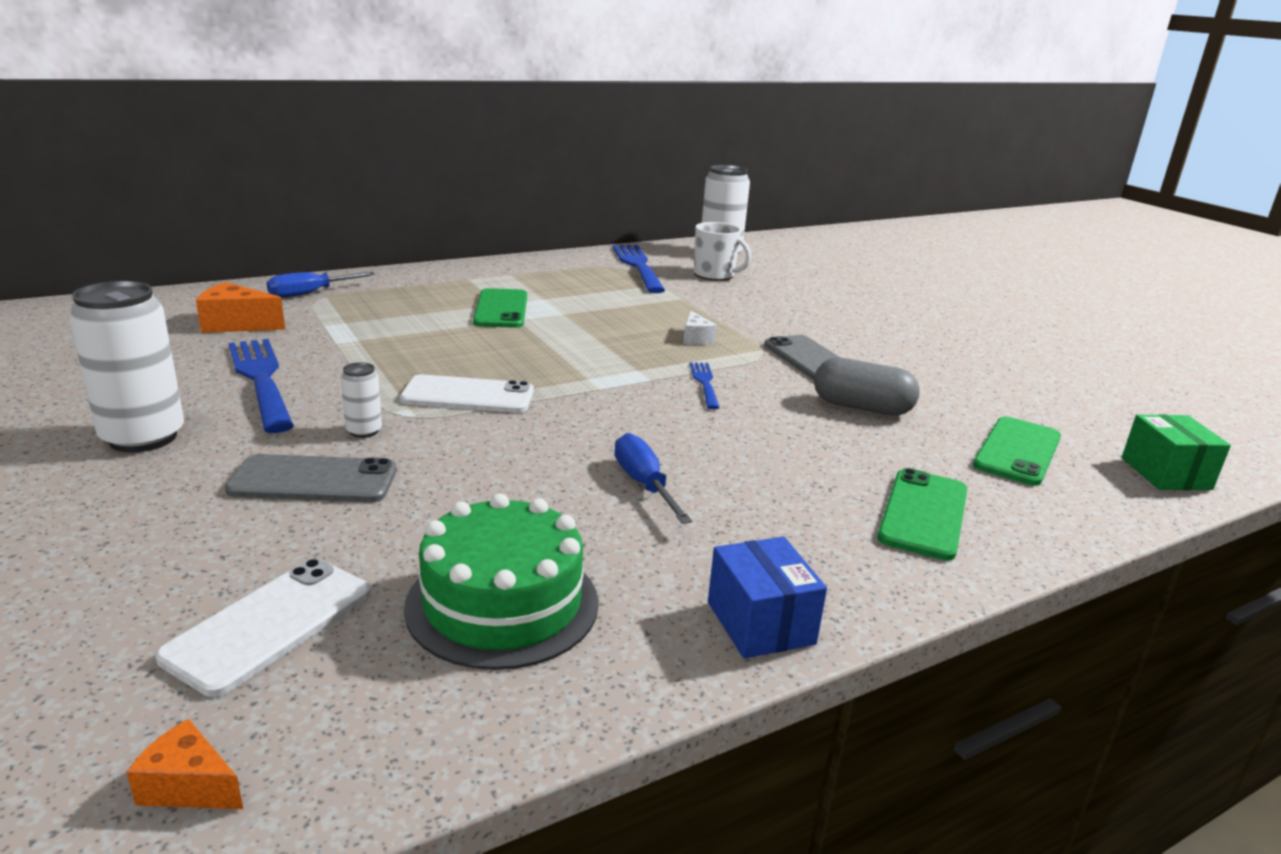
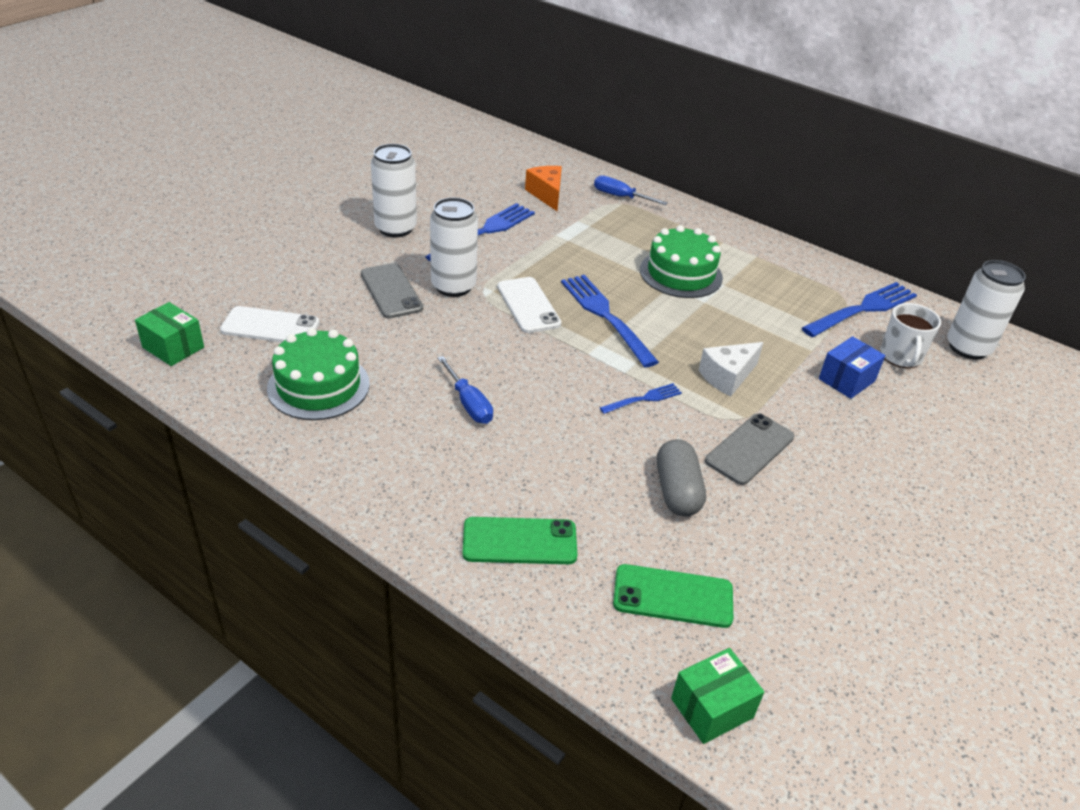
camera: 65 degrees right, 15 degrees up
orange cheese [127,719,243,809] -> green box [135,302,204,366]
white can [341,362,382,438] -> white can [430,197,478,297], size x2.13
green phone [473,288,527,328] -> green cake [640,225,723,298]
blue screwdriver [614,433,692,524] -> blue screwdriver turned 105 degrees clockwise [437,356,493,424]
white cheese [683,311,717,345] -> white cheese [699,342,764,397], size x1.65
blue box [708,537,827,658] -> blue box moved to [819,336,885,399]
none -> blue fork [561,275,659,367]

